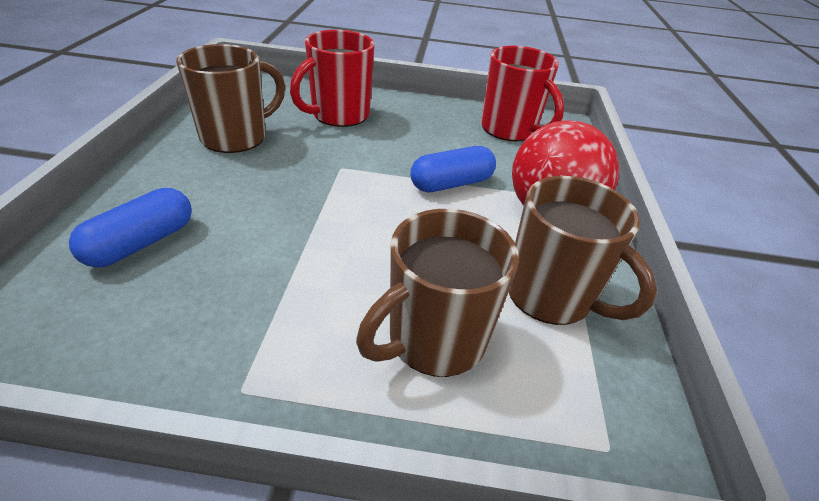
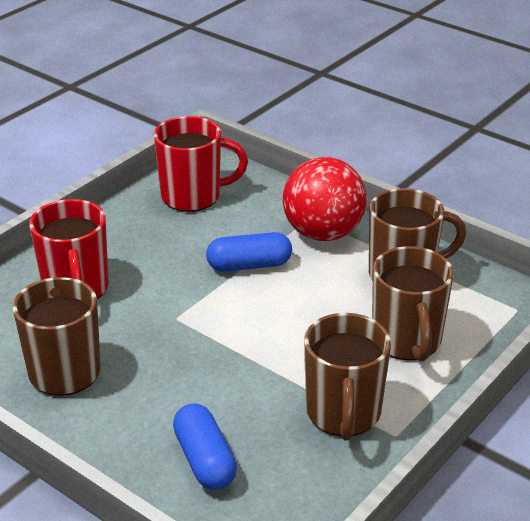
camera: 55 degrees left, 5 degrees down
blue capsule [411,146,496,192] -> blue capsule turned 75 degrees clockwise [206,232,292,272]
none -> brown mug [304,313,391,441]

